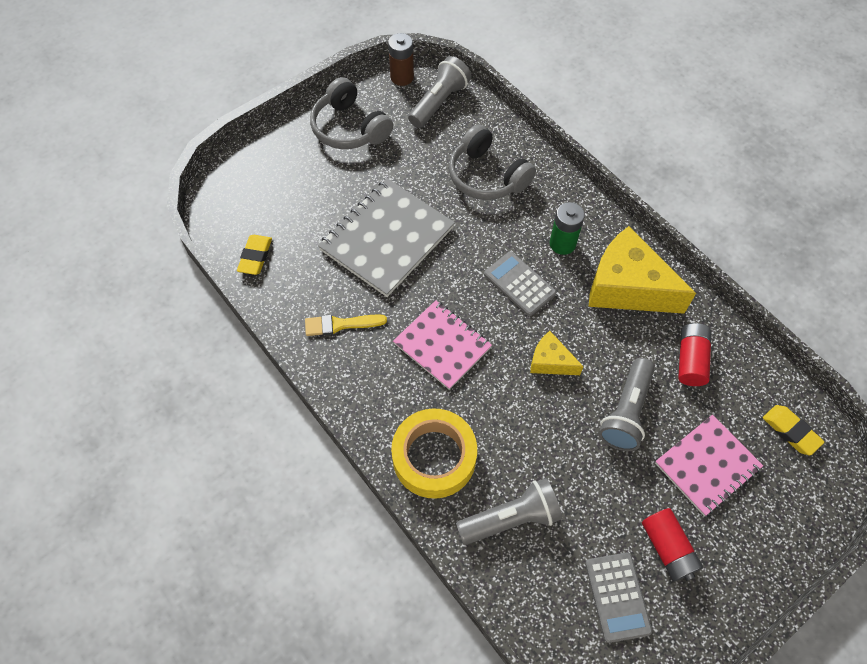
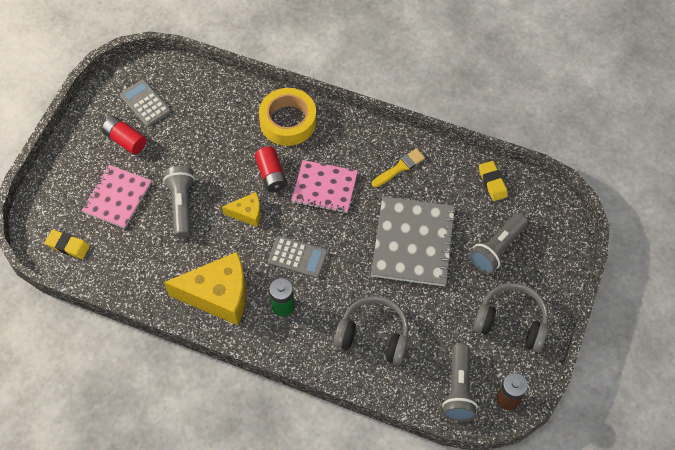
camera: 150 degrees right, 0 degrees up
grey flashlight [456,478,562,545] -> grey flashlight moved to [469,213,528,274]
red battery [678,323,712,386] -> red battery moved to [255,147,287,192]

